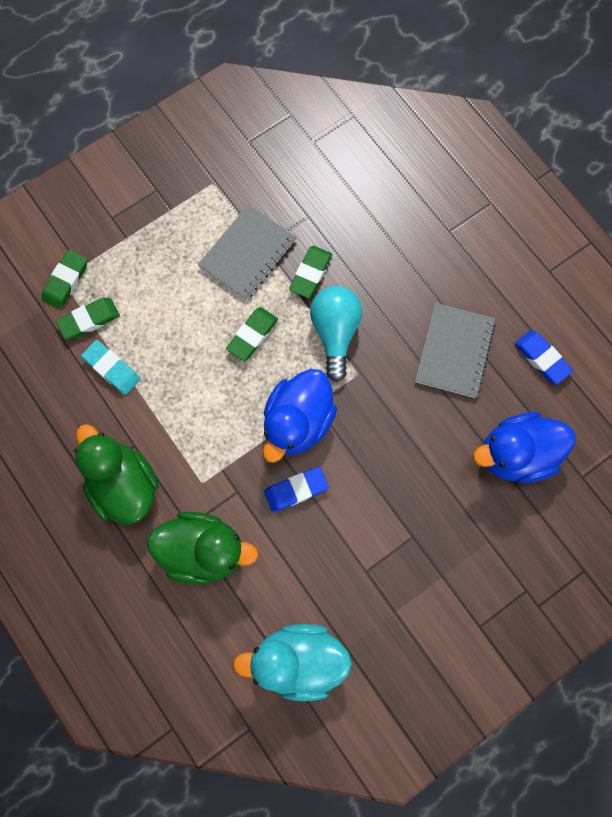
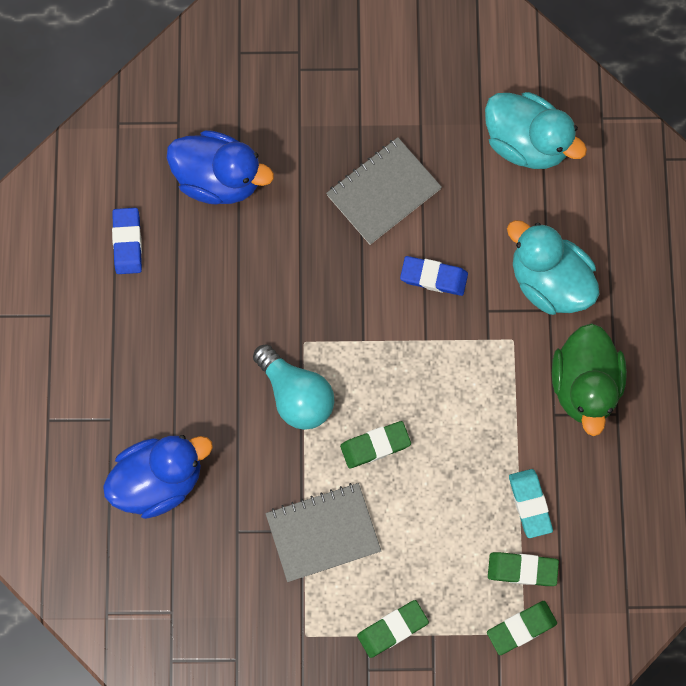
camera: 145 degrees left, 0 degrees up
green duck [147,512,259,585] -> turquoise duck [507,220,600,315]
blue duck [263,369,337,463] -> blue duck moved to [103,435,213,519]
green eraser [289,246,332,298] -> green eraser moved to [357,600,429,658]
turquoise light bulb [310,286,362,382] -> turquoise light bulb turned 75 degrees counterclockwise [253,344,334,430]
grey notebook [415,303,496,398] -> grey notebook moved to [326,137,442,245]

